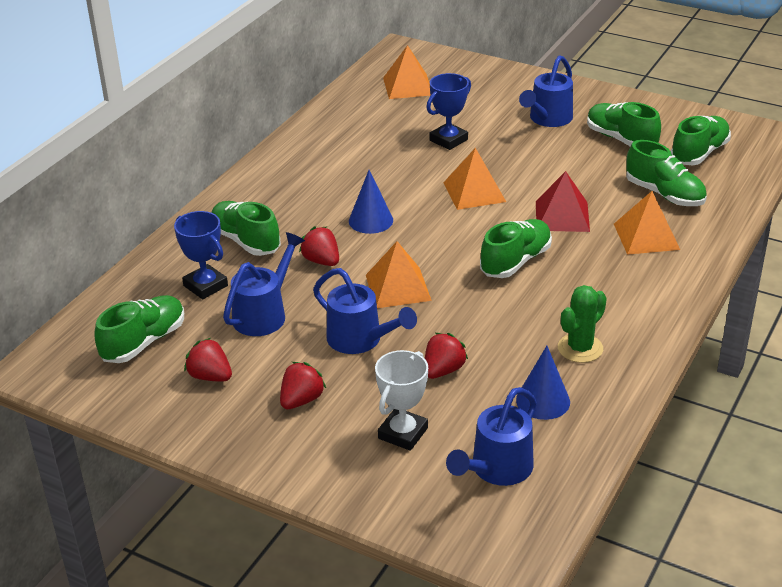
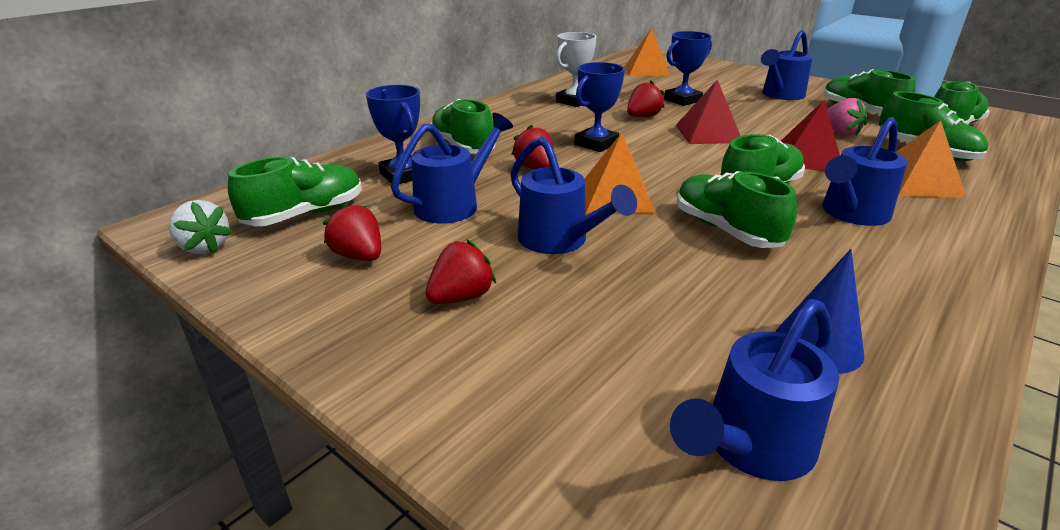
camera: 10 degrees right, 5 degrees down
blue cone [349,170,393,234] -> blue trophy [574,62,625,152]
white trophy [375,350,428,451] -> white trophy moved to [556,32,597,107]
red strawberry [425,333,468,379] -> red strawberry moved to [627,81,665,117]
orange pyramid [443,148,506,210] -> red pyramid [676,79,740,144]
green cactus [558,285,607,363] -> none
none -> white strawberry [169,200,233,254]
none -> green shoe [677,171,797,248]
none -> blue watering can [822,117,907,226]
none -> pink strawberry [827,98,868,136]

